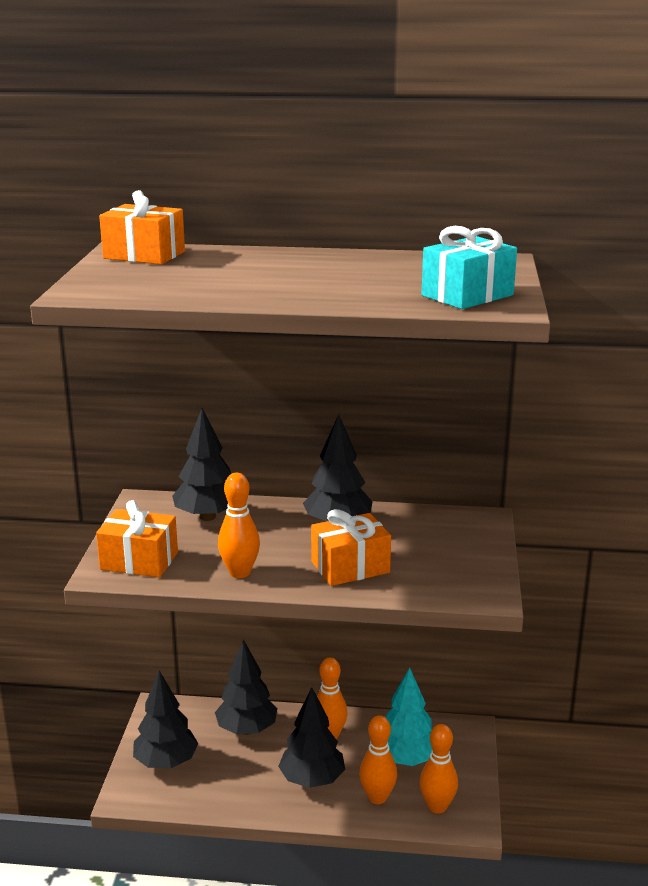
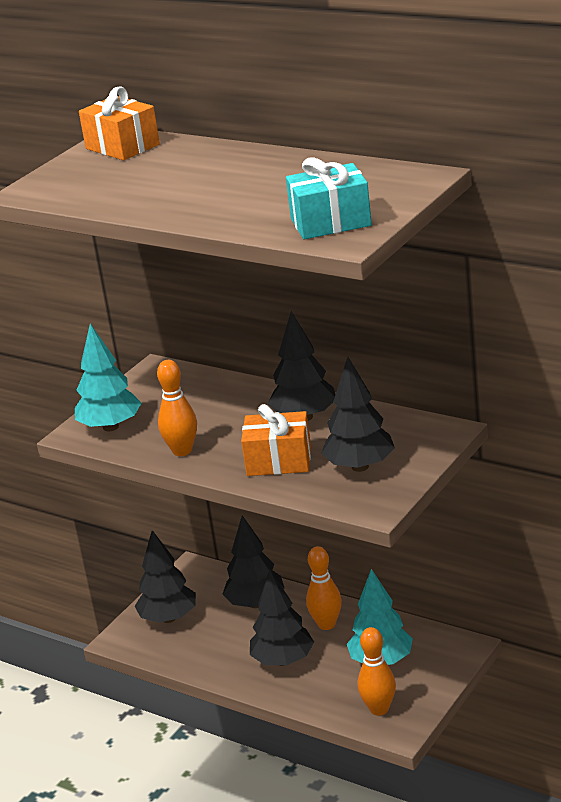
camera: 30 degrees right, 5 degrees up
orange gift [96,500,178,578] -> turquoise tree [75,323,141,431]
black tree [172,408,231,521] -> black tree moved to [321,357,395,472]
orange bowling pin [359,715,397,804] -> none

